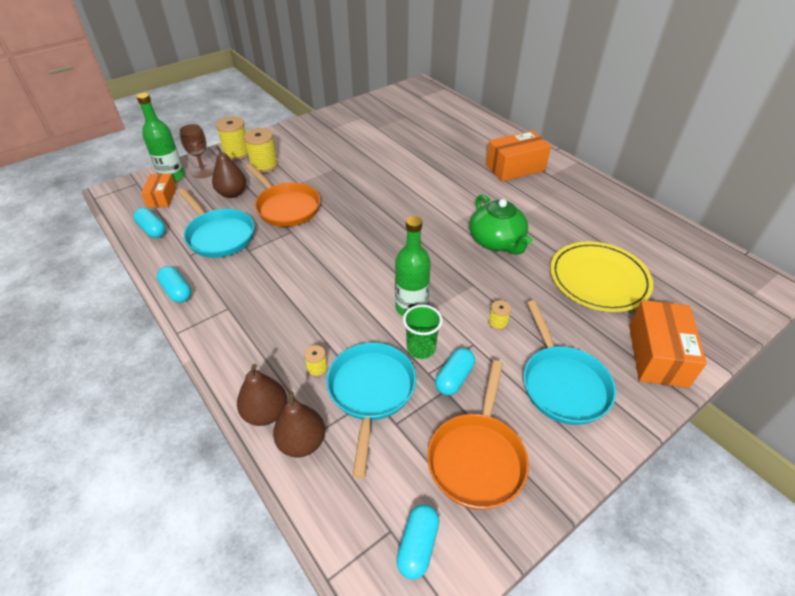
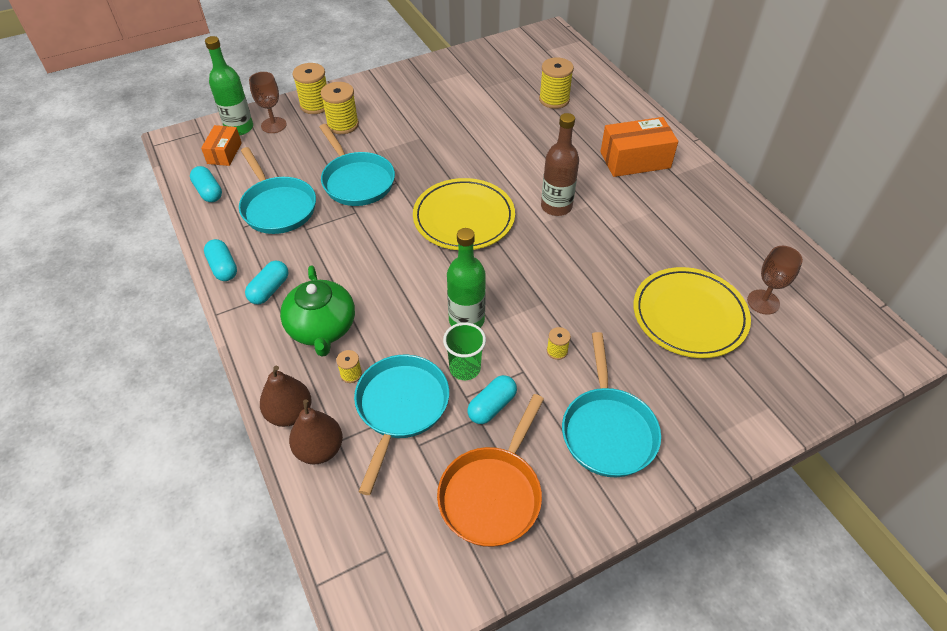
camera: 10 degrees right, 5 degrees up
brown pear [212,146,246,198] -> none
orange pan [246,164,320,227] -> turquoise pan [319,124,395,206]
turquoise capsule [396,504,439,579] -> turquoise capsule moved to [245,261,289,304]
green teapot [469,194,533,255] -> green teapot moved to [280,266,355,357]
orange box [629,300,707,388] -> none
none -> yellow plate [413,178,515,250]
none -> yellow spool [539,57,574,109]
none -> brown bottle [541,113,579,216]
none -> brown goblet [747,246,803,315]

